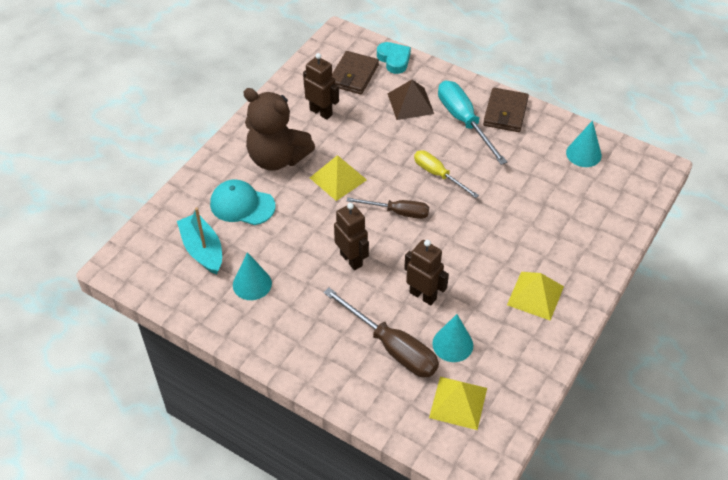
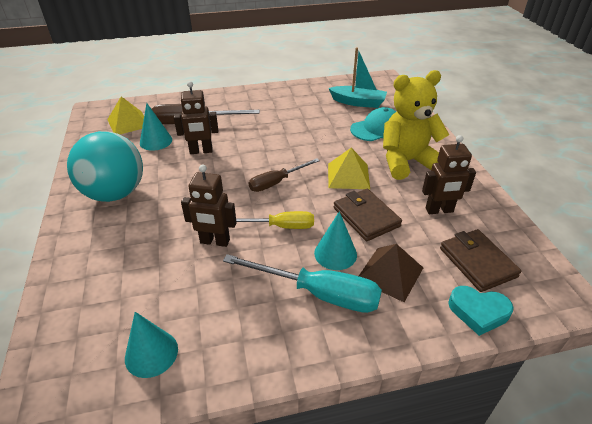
camera: 135 degrees right, 10 degrees down
turquoise cone [233,252,272,300] -> turquoise cone moved to [314,211,357,270]
brown teddy bear [243,88,315,171] -> yellow teddy bear [383,70,449,180]
brown robot [334,203,369,270] -> brown robot moved to [181,165,237,247]
brown wallet [483,88,529,132] -> brown wallet moved to [334,189,402,241]
yellow pyramid [507,272,564,321] -> turquoise ball [67,131,143,202]

